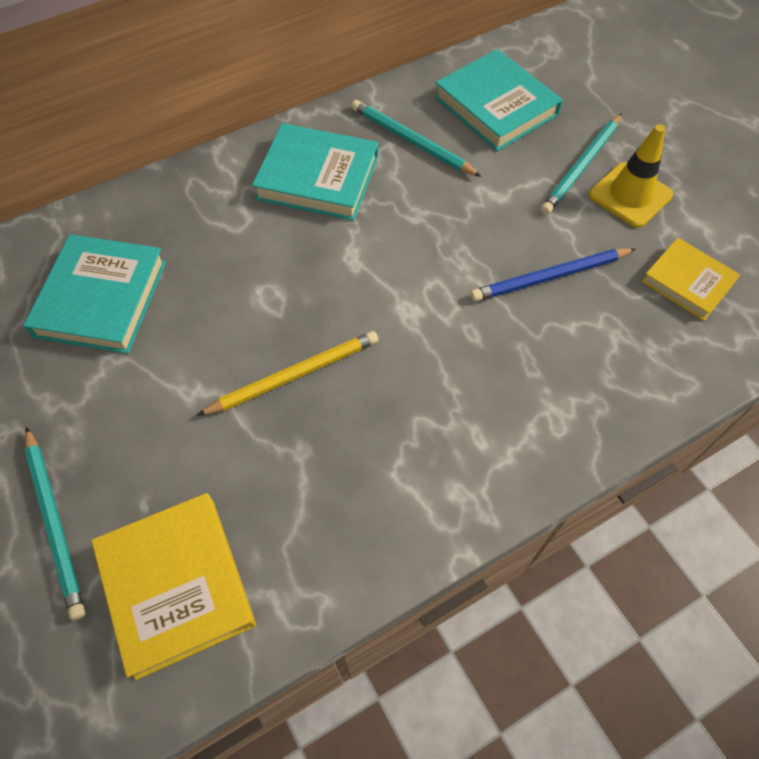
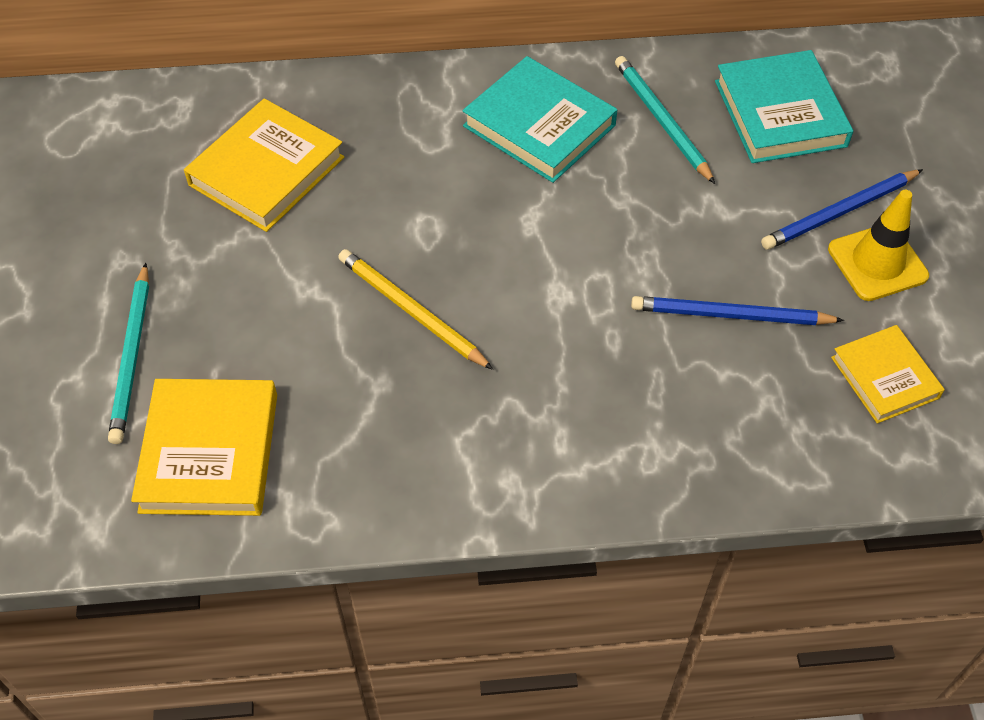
camera: 25 degrees right, 5 degrees down
turquoise book [24,234,166,354] -> yellow book [184,98,344,232]
yellow pencil [197,331,378,416] -> yellow pencil turned 135 degrees counterclockwise [338,249,493,370]
turquoise pencil [541,113,622,215] -> blue pencil [761,169,923,250]

